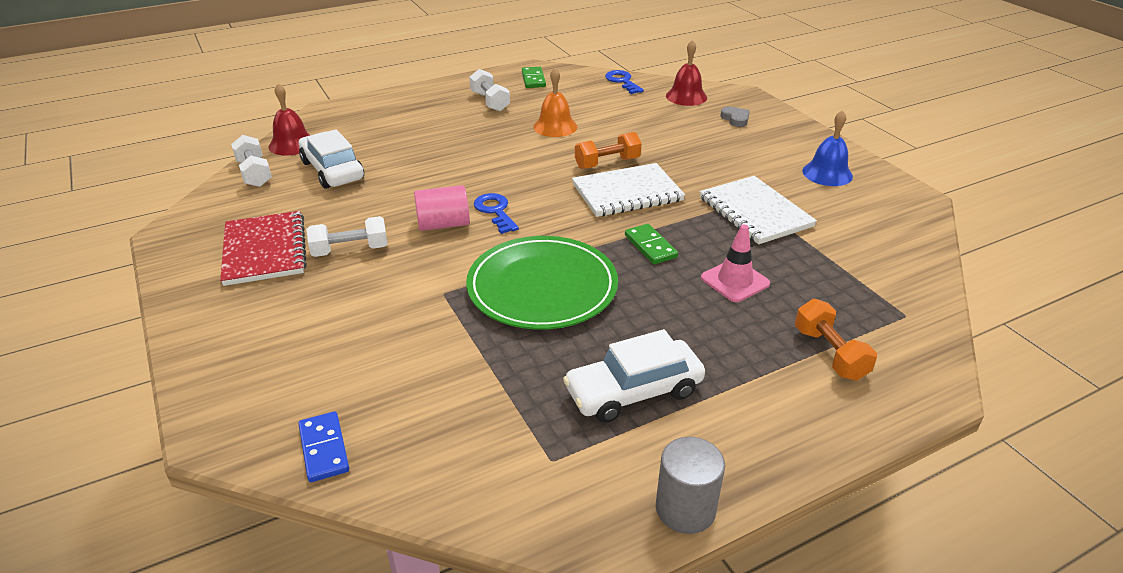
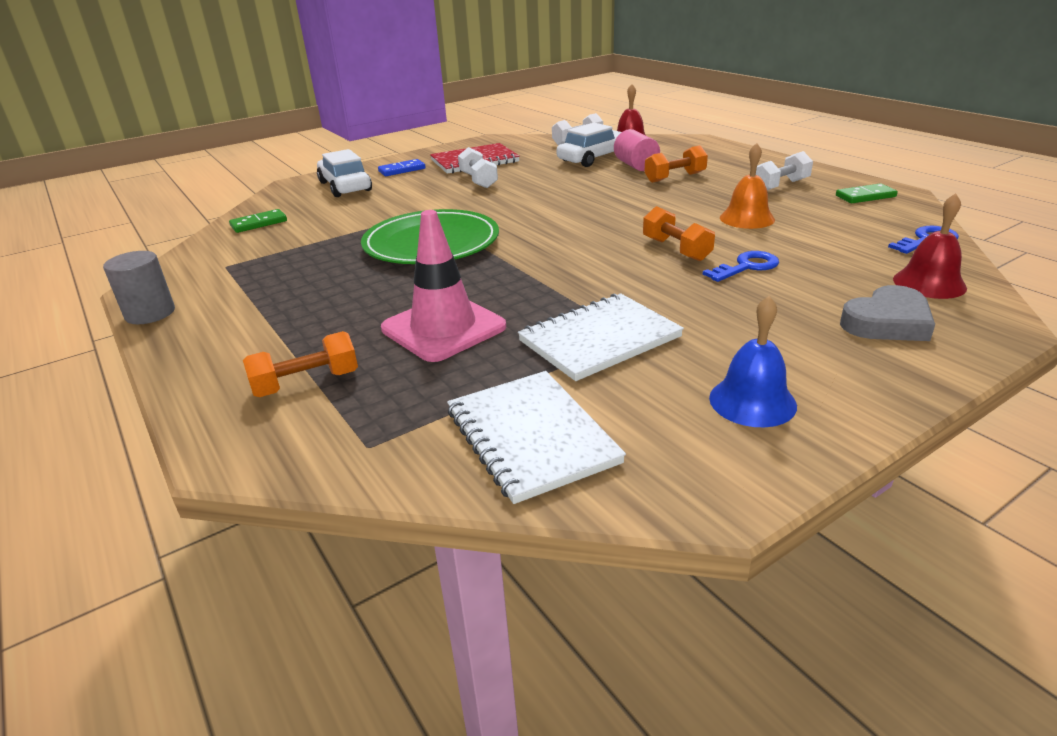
camera: 85 degrees right, 5 degrees down
blue domino [298,411,349,482] -> blue domino moved to [378,159,426,176]
pink cylinder [414,185,470,231] -> pink cylinder moved to [614,129,660,171]
blue key [474,193,519,234] -> blue key moved to [703,251,779,282]
white car [563,329,705,423] -> white car moved to [317,149,372,197]
white notebook [572,163,685,217] -> white notebook moved to [447,371,626,504]
green domino [625,224,678,264] -> green domino moved to [229,209,287,233]
pink traffic cone [701,224,770,302] -> pink traffic cone [381,210,506,362], size x1.59
grey heart [721,107,750,127] -> grey heart [840,285,935,341], size x1.72
none -> orange dumbbell [644,145,708,183]

